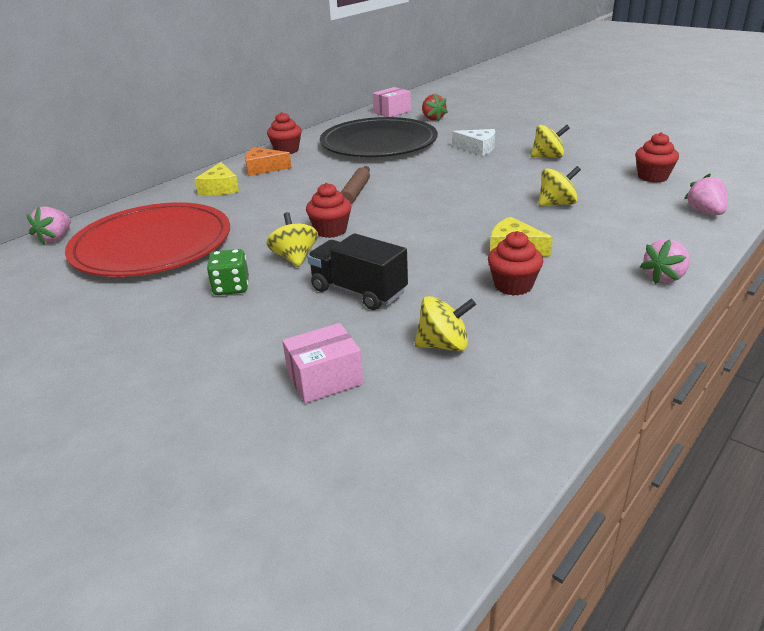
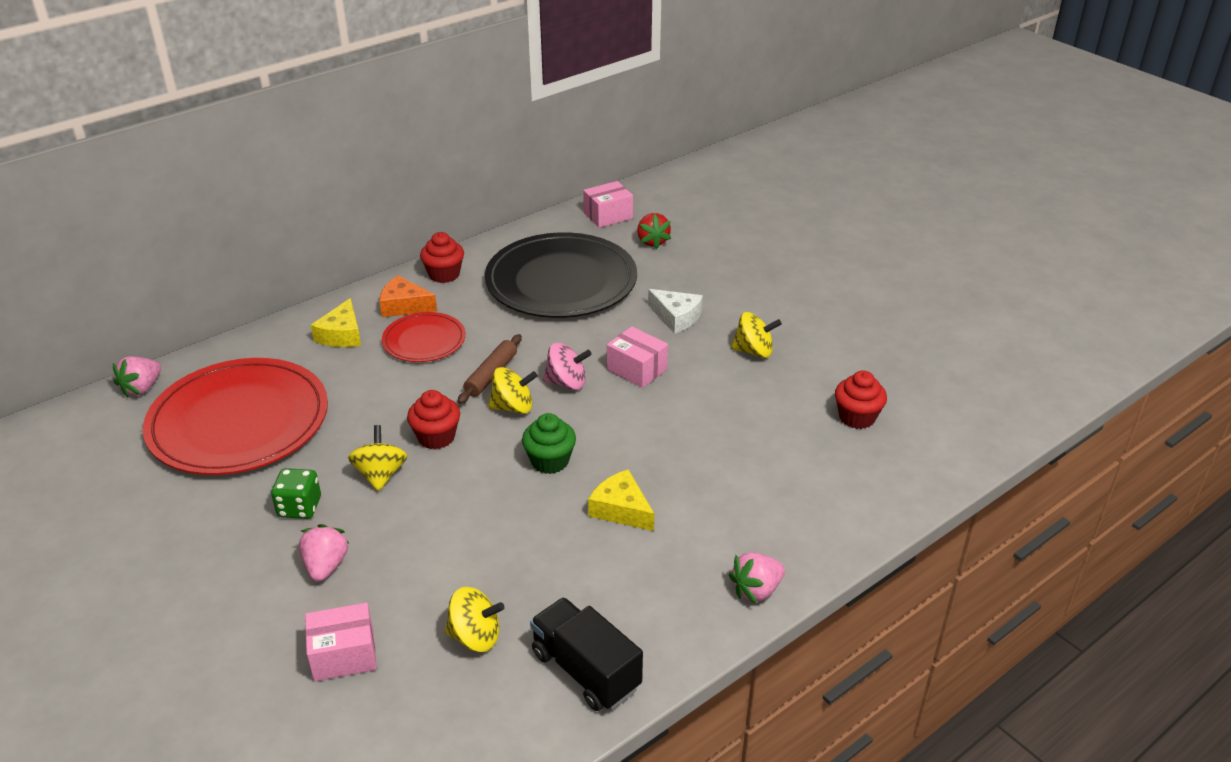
camera: 10 degrees right, 5 degrees up
black truck [307,233,408,310] -> black truck moved to [530,597,643,711]
red cupcake [488,231,544,296] -> none
yellow spinning top [538,166,581,207] -> yellow spinning top moved to [488,367,538,414]
pink strawberry [684,174,727,215] -> pink strawberry moved to [299,524,350,582]
none -> red plate [382,312,466,362]
none -> green cupcake [522,413,576,474]
none -> pink spinning top [543,343,592,390]
none -> pink box [607,327,668,388]

